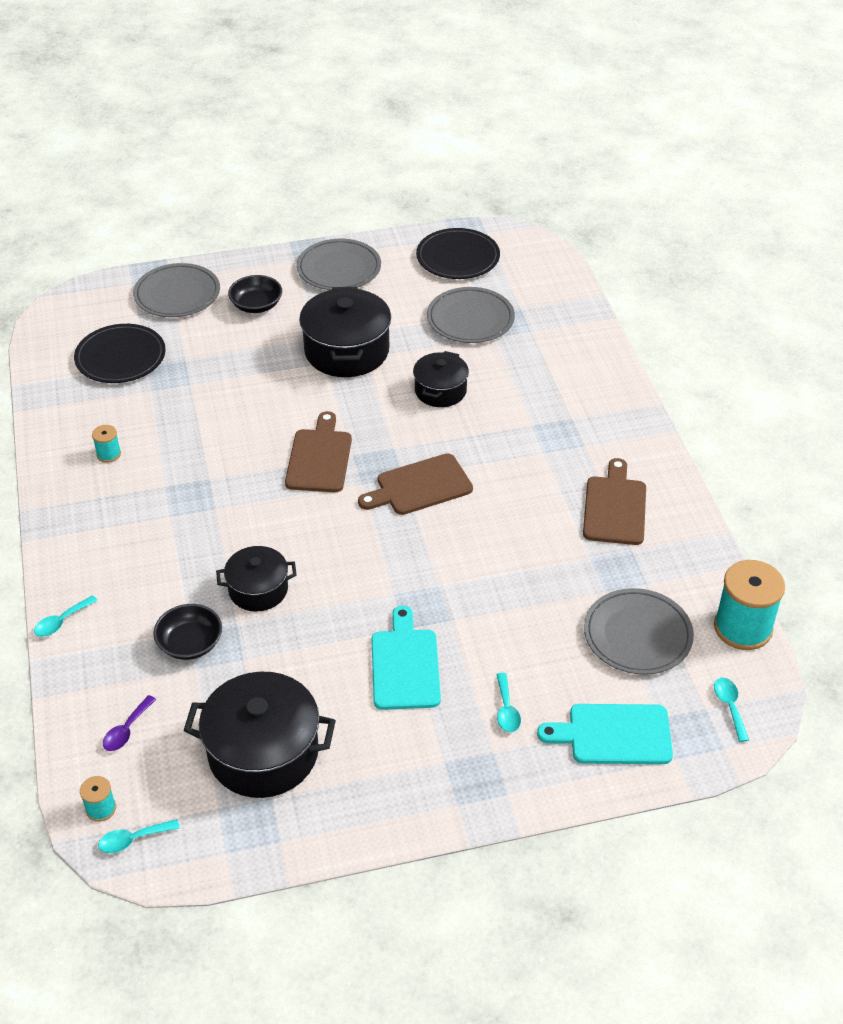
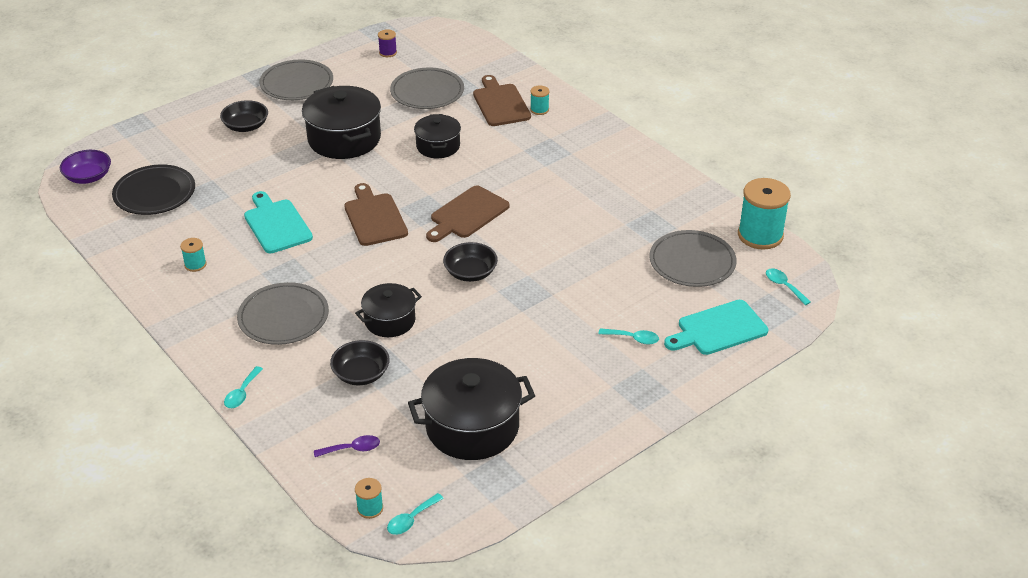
camera: 25 degrees left, 5 degrees down
purple spoon [103,695,156,751] -> purple spoon turned 105 degrees counterclockwise [314,435,380,457]
grey plate [133,263,220,317] -> grey plate moved to [237,282,329,345]
turquoise cutting board [371,606,441,710] -> turquoise cutting board moved to [244,191,313,253]
black plate [416,228,500,279] -> purple spool [378,29,397,57]
turquoise spoon [496,673,521,732] -> turquoise spoon turned 45 degrees counterclockwise [598,328,659,344]
brown cutting board [583,458,646,545] -> brown cutting board moved to [473,75,531,126]
none -> purple bowl [60,150,111,184]
none -> black bowl [443,242,498,282]
none -> turquoise spool [530,85,549,115]

